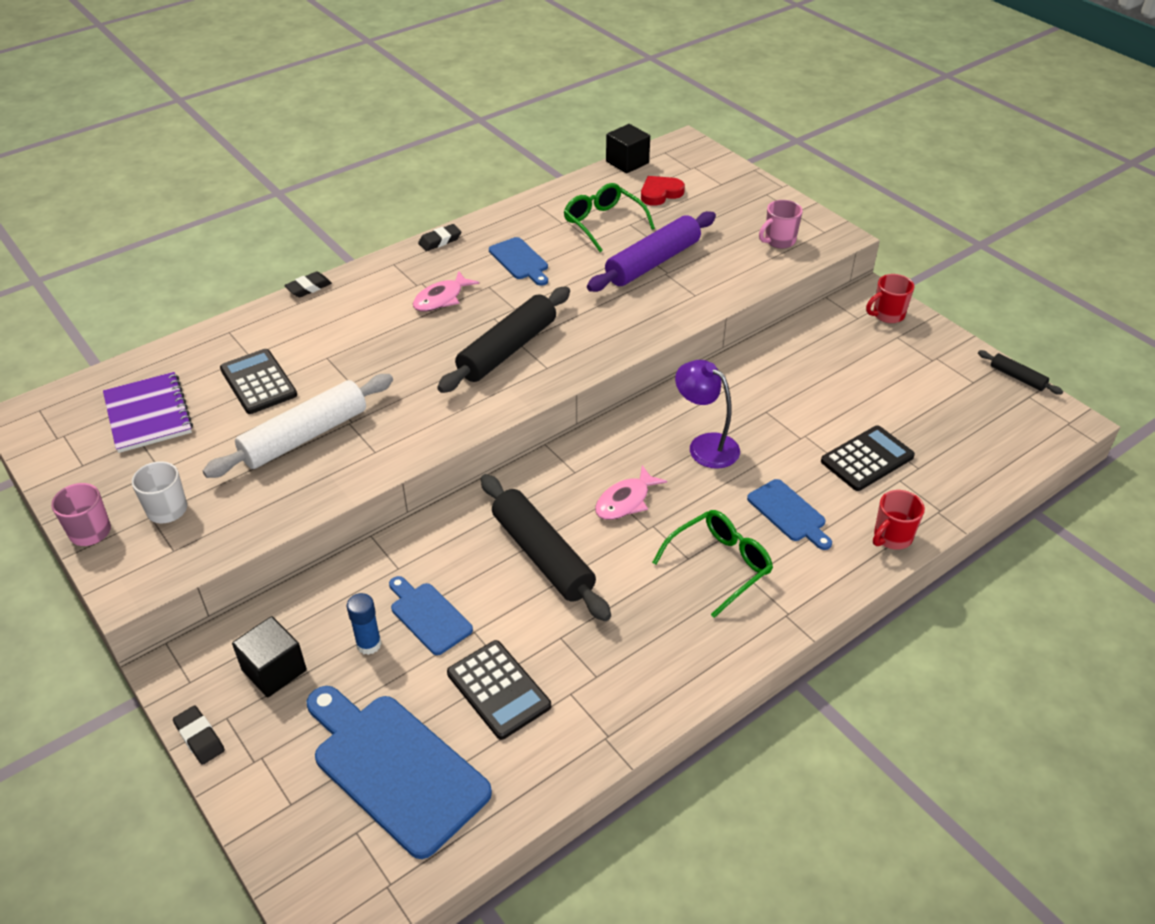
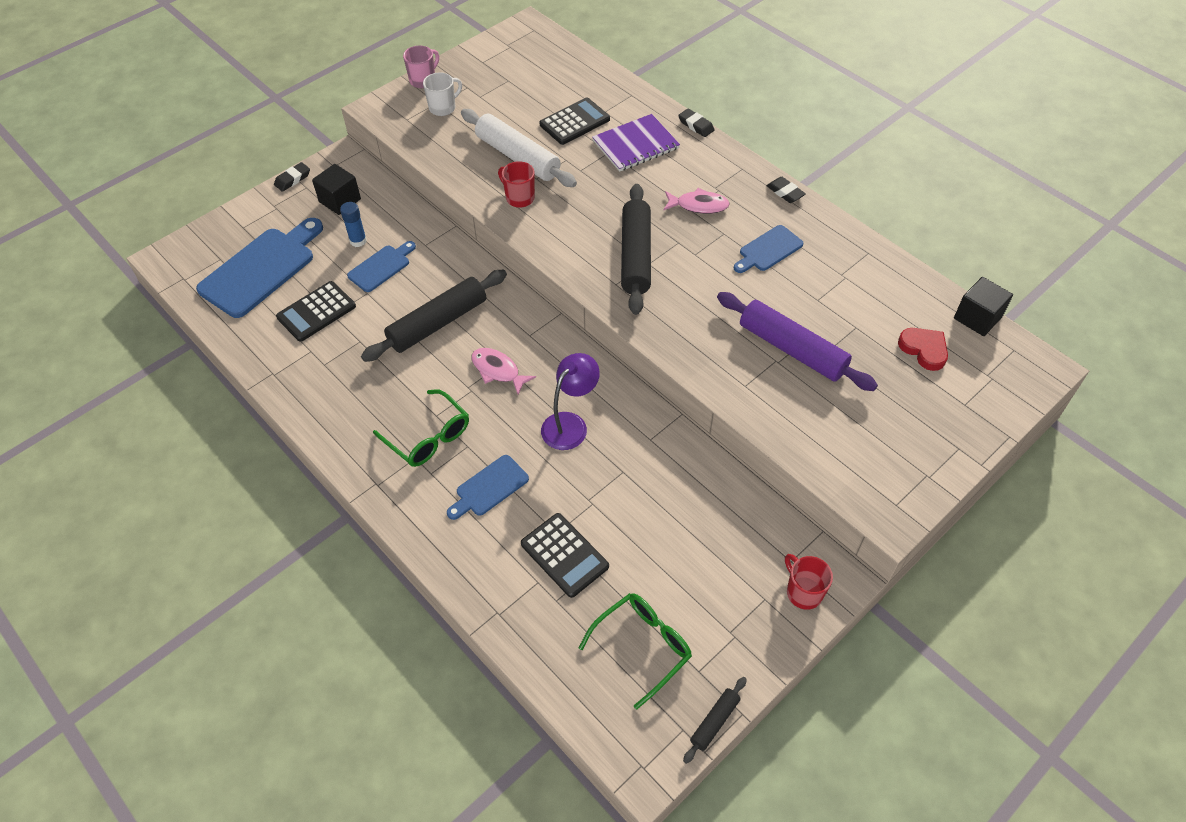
camera: 85 degrees right, 10 degrees up
purple notebook [103,372,193,453] -> purple notebook moved to [592,114,680,172]
pink fish [413,271,479,312] -> pink fish turned 150 degrees clockwise [663,188,730,214]
black rolling pin [437,287,570,393] -> black rolling pin turned 60 degrees clockwise [621,184,651,315]
green glasses [564,183,655,252] -> green glasses moved to [579,593,692,710]
pink mug [759,200,803,249] -> none
red mug [873,490,925,550] -> red mug moved to [498,161,535,208]

